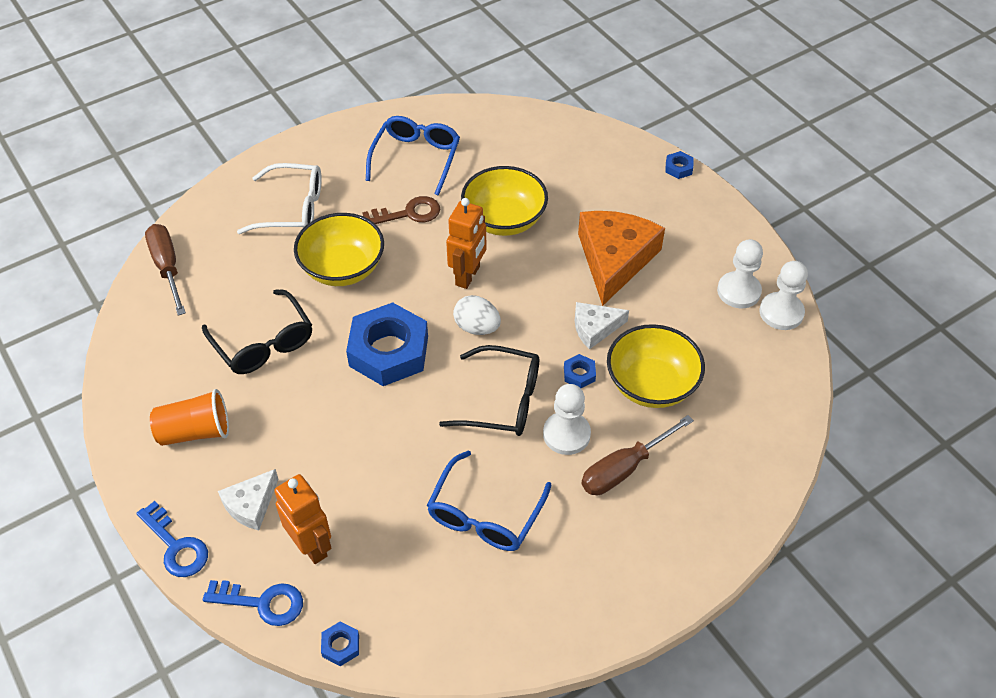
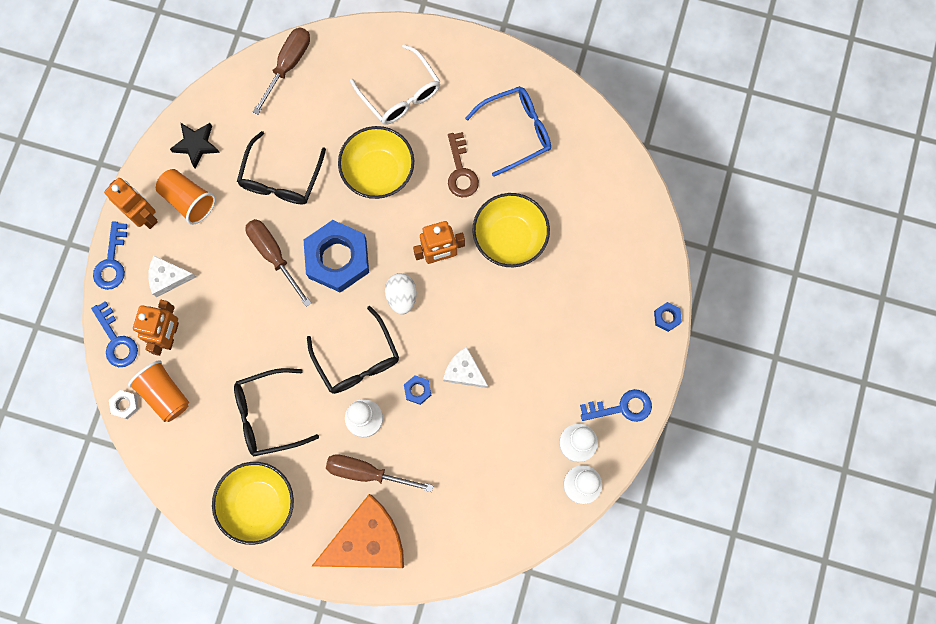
camera: 50 degrees right, 25 degrees up
blue nut [321,622,359,666] -> white nut [109,390,139,419]
brown key [362,196,440,224] -> brown key turned 45 degrees clockwise [448,132,479,197]
blue glasses [427,450,552,551] -> black glasses [234,368,319,457]
orange cheese [578,211,665,306] -> orange cheese moved to [312,494,404,568]
yellow bowl [607,324,705,408] -> yellow bowl moved to [212,462,294,545]
none -> orange robot [104,178,158,229]
none -> orange cup [128,360,189,422]
none -> black star [170,123,220,168]
none -> brown screwdriver [245,219,311,307]
none -> blue key [580,389,652,422]

